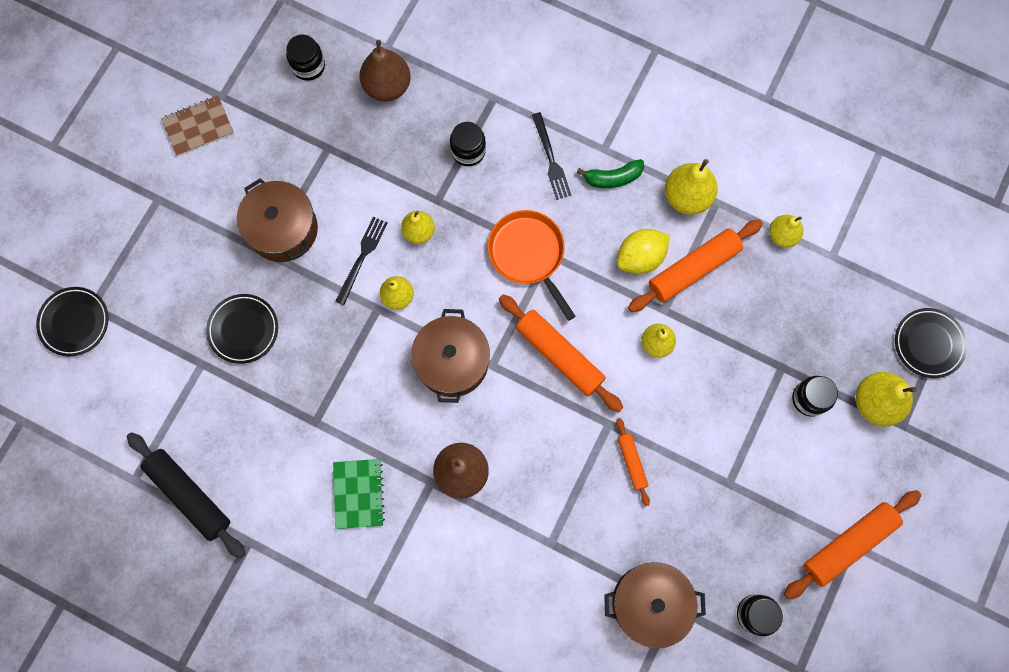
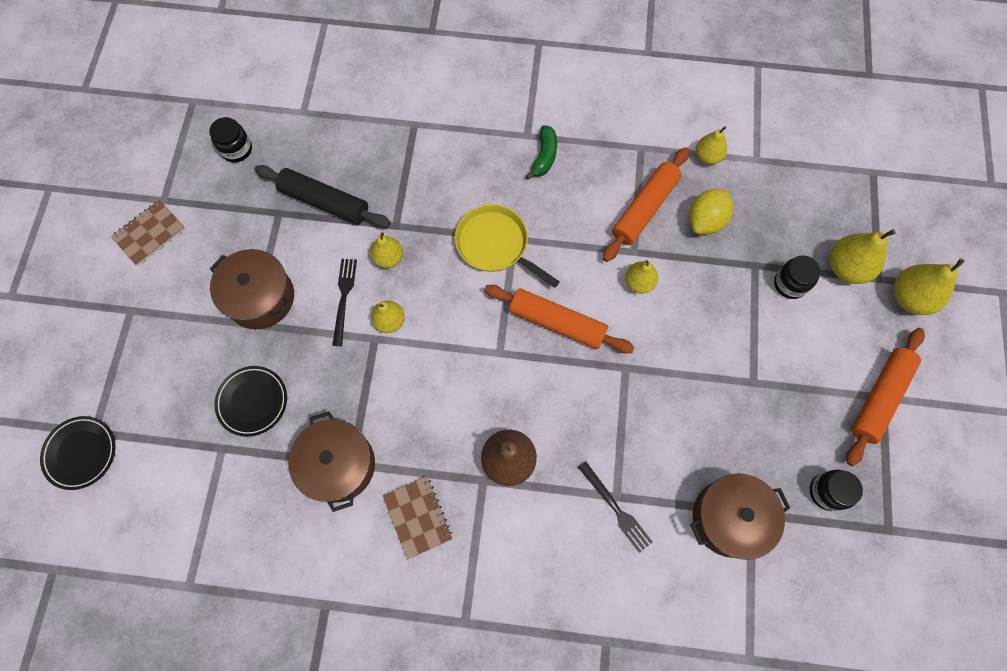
camera: 20 degrees left, 5 degrees down
black rolling pin [127,432,246,559] -> black rolling pin moved to [255,165,391,228]
green notebook [333,459,385,529] -> brown notebook [383,476,452,560]
brown pear [359,40,411,102] -> none
brown pot [411,309,490,403] -> brown pot moved to [288,411,375,512]
black jar [450,122,486,166] -> none
orange pan [488,210,576,321] -> yellow pan [455,204,560,288]
black fork [532,112,571,200] -> black fork moved to [578,461,652,553]
green banana [577,159,644,188] -> green banana turned 45 degrees counterclockwise [526,125,557,180]
orange rolling pin [616,418,650,506] -> none
yellow lemon [617,229,670,274] -> yellow lemon moved to [689,189,733,235]
yellow pear [665,159,718,215] -> yellow pear moved to [894,259,965,315]
black plate [895,308,967,378] -> none

